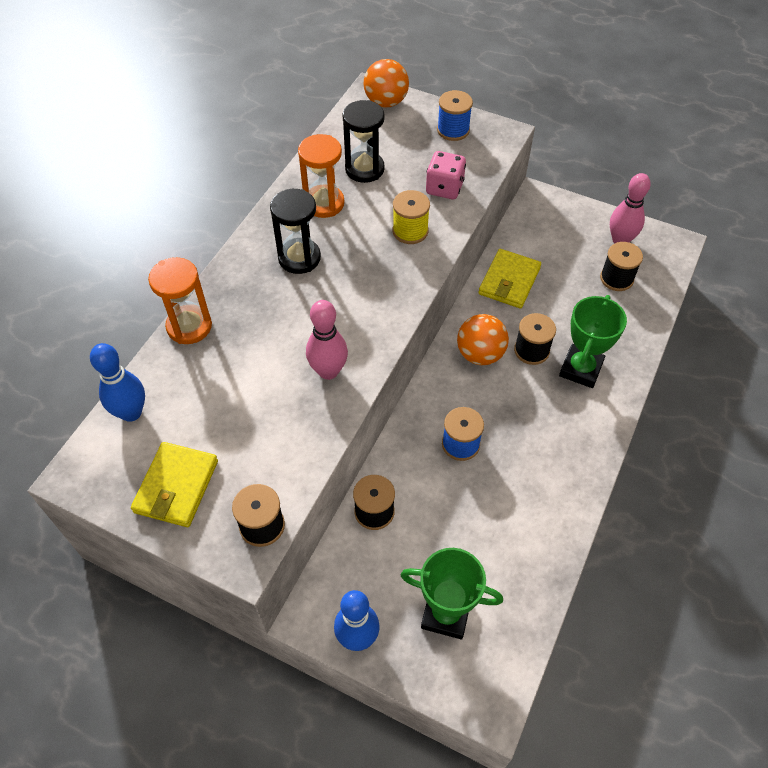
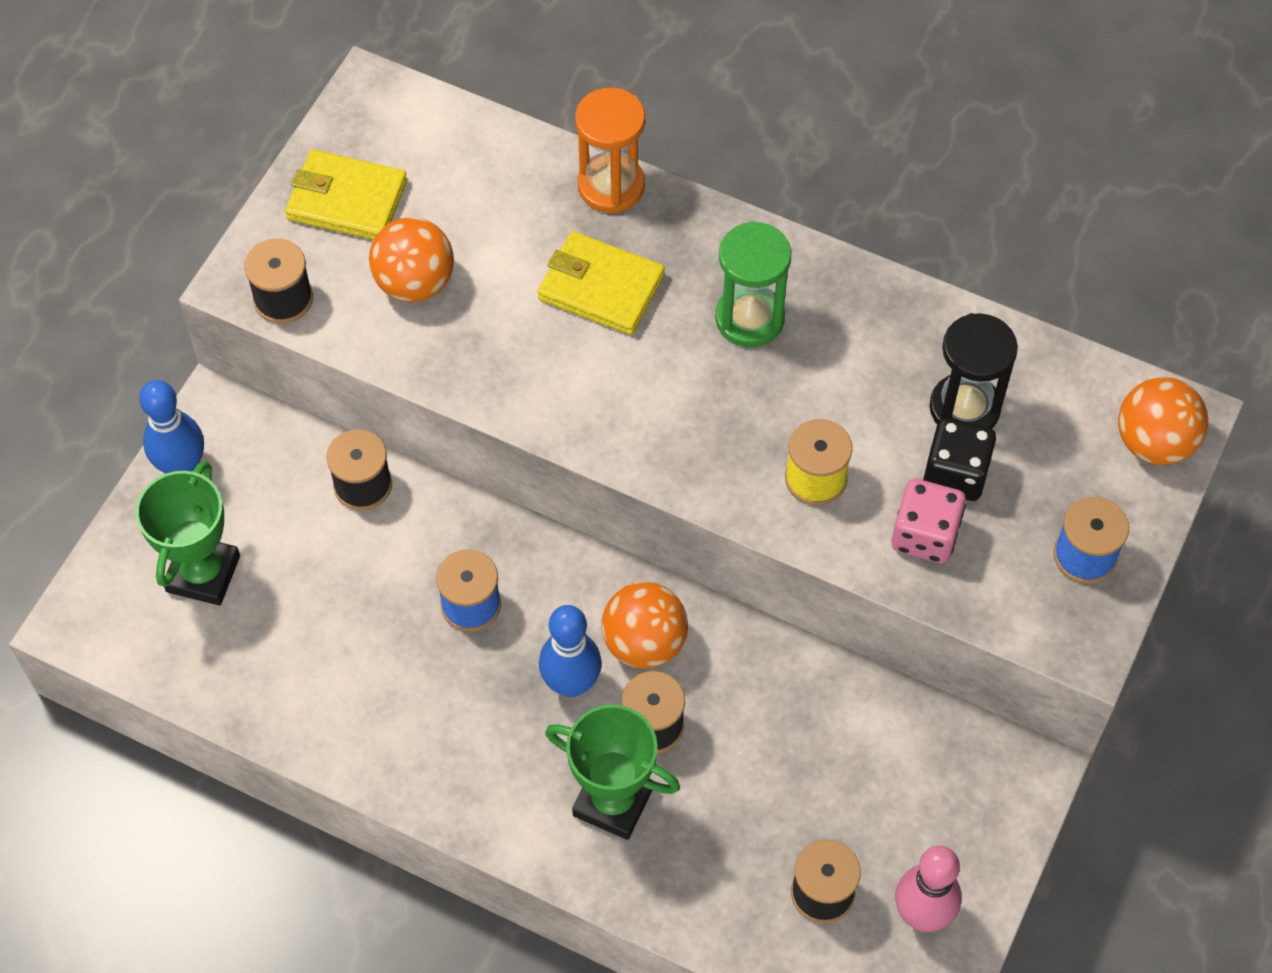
camera: 90 degrees right, 5 degrees up
blue bowling pin [90,343,145,422] -> blue bowling pin moved to [539,605,602,697]
black hourglass [270,189,321,274] -> green hourglass [715,221,791,347]
orange hourglass [298,134,344,218] -> none
pink bowling pin [306,300,348,380] -> none
yellow wallet [478,249,541,309] -> yellow wallet moved to [538,231,665,335]
none -> orange ball [369,217,454,302]
none -> black dice [923,418,996,501]

